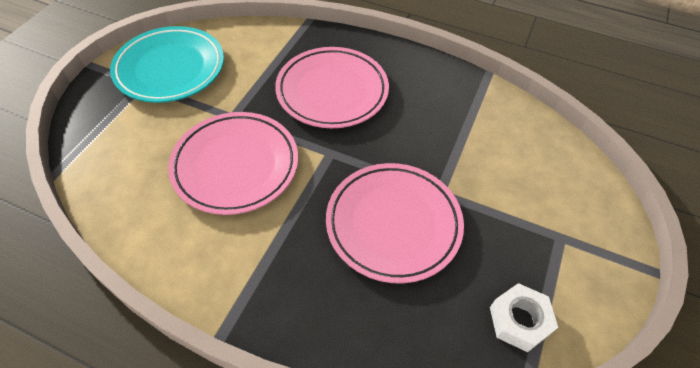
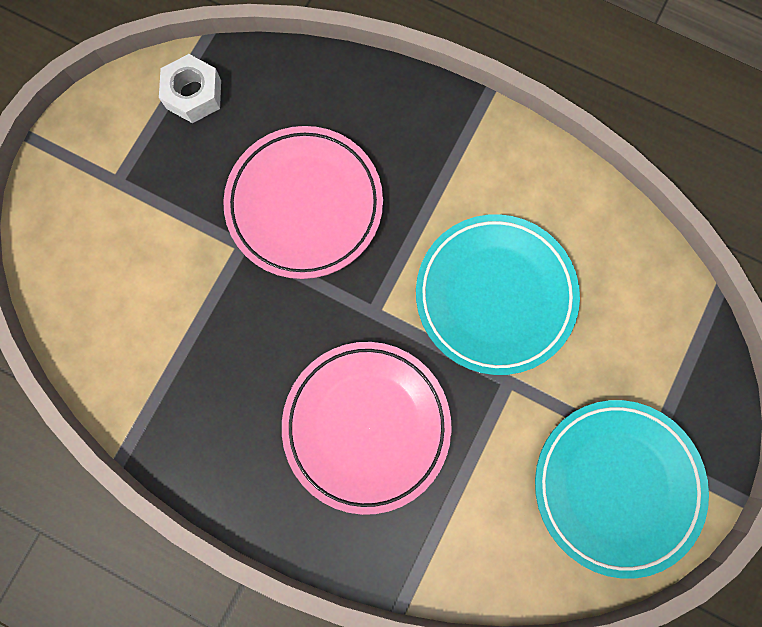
camera: 175 degrees left, 25 degrees up
pink plate [168,112,298,215] -> turquoise plate [416,214,580,375]

